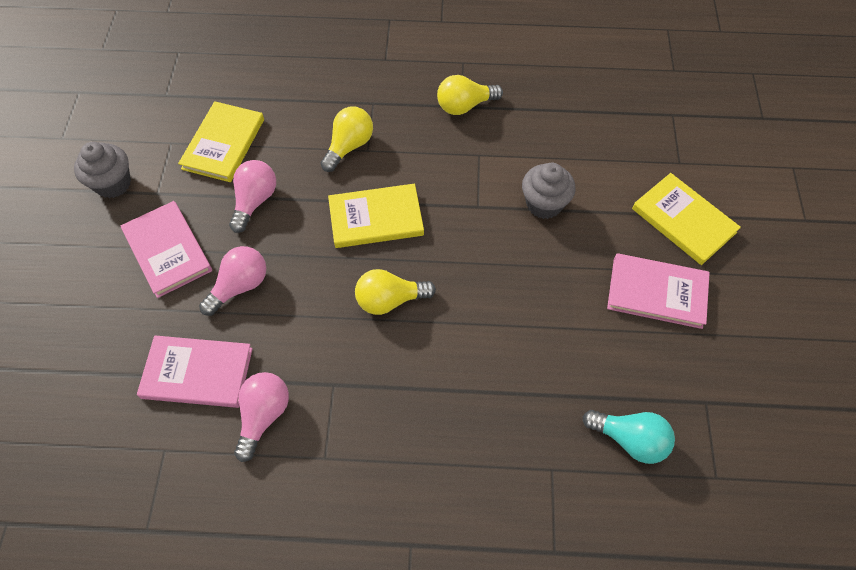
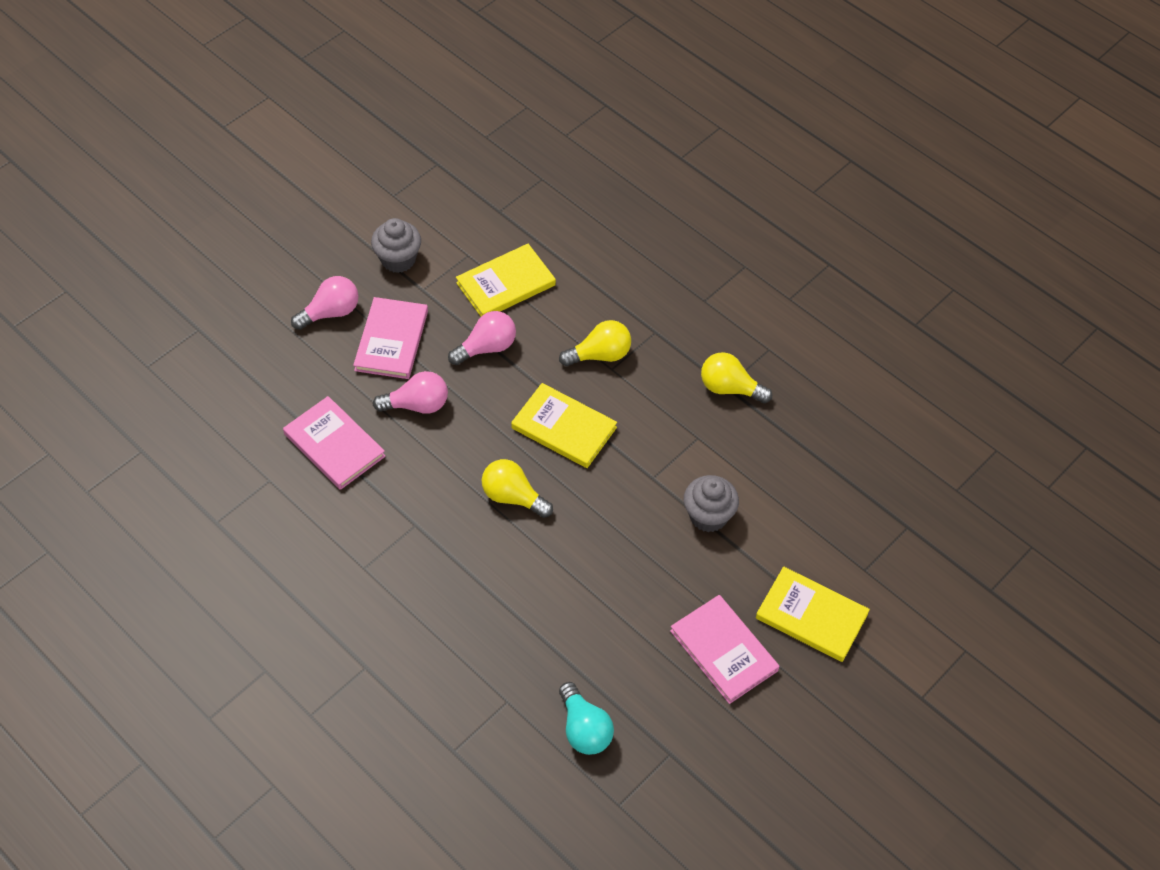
camera: 40 degrees right, 5 degrees down
pink light bulb [234,372,289,462] -> pink light bulb moved to [291,276,359,330]
yellow book [632,173,741,265] -> yellow book turned 60 degrees counterclockwise [756,567,870,662]

